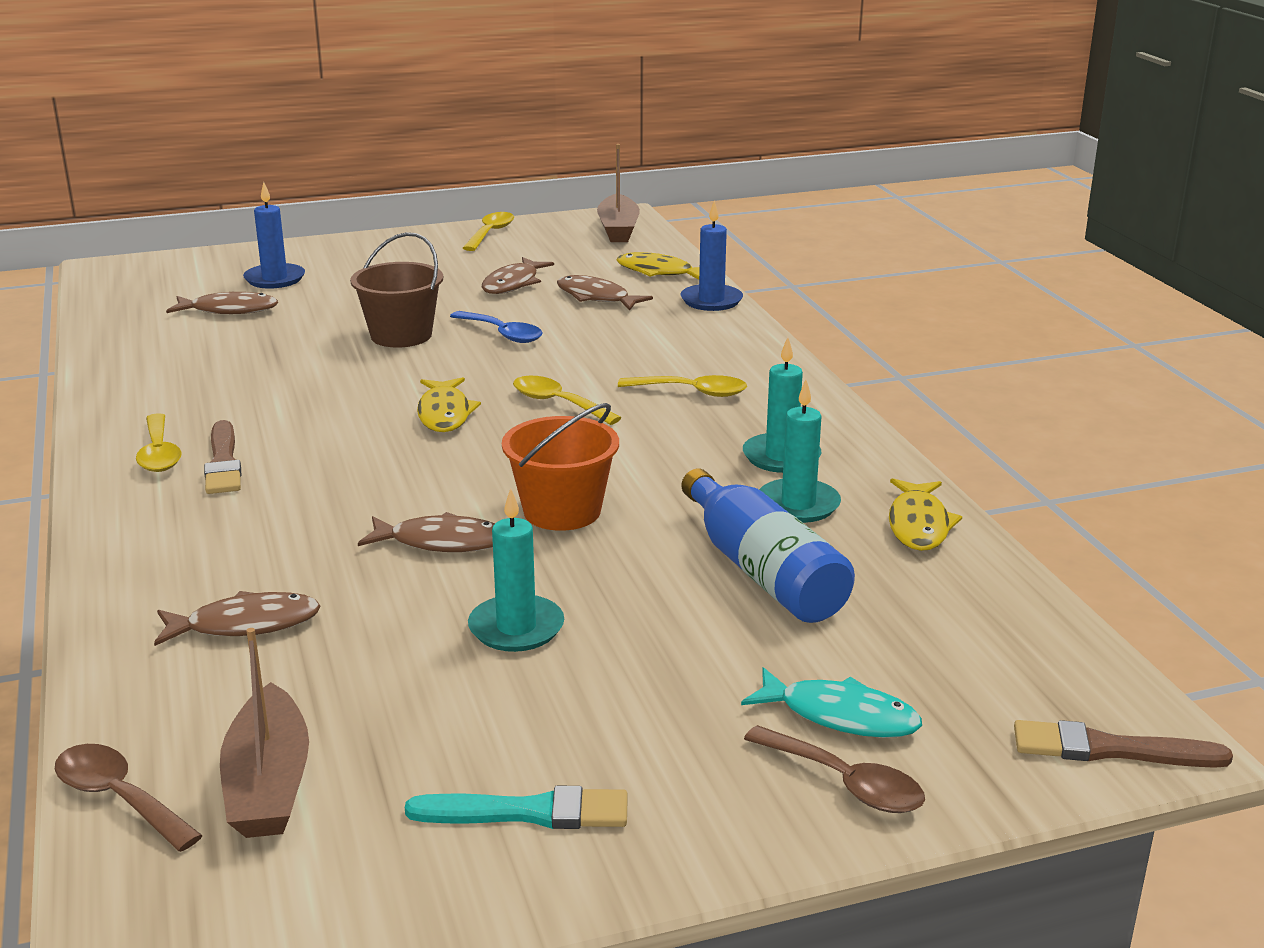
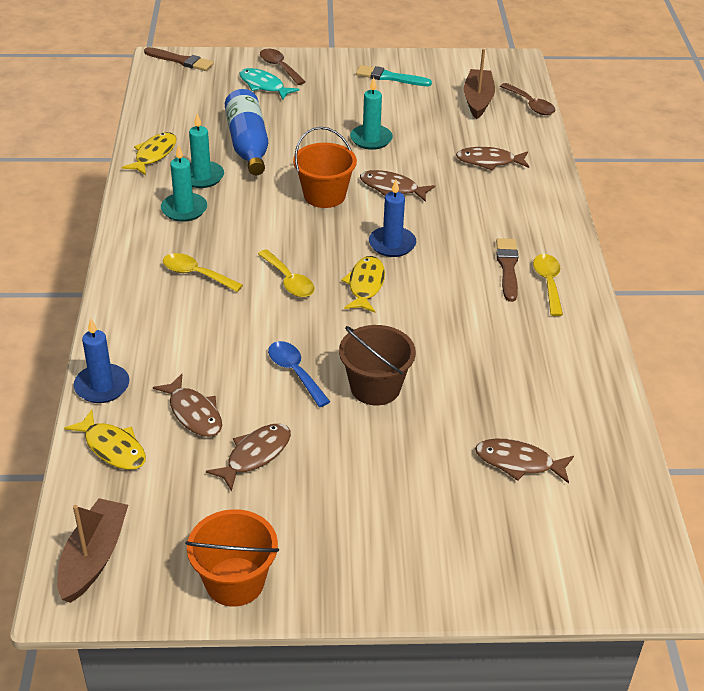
camera: 165 degrees left, 15 degrees up
blue candle [243,182,305,289] -> blue candle moved to [369,180,416,257]
yellow spoon [463,212,514,251] -> orange bucket [185,509,279,607]

